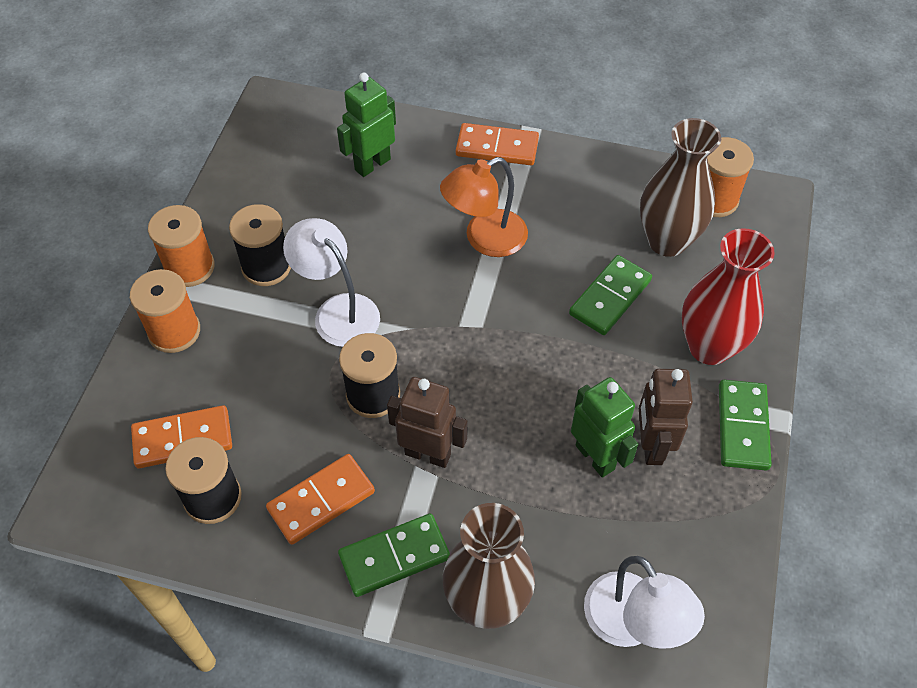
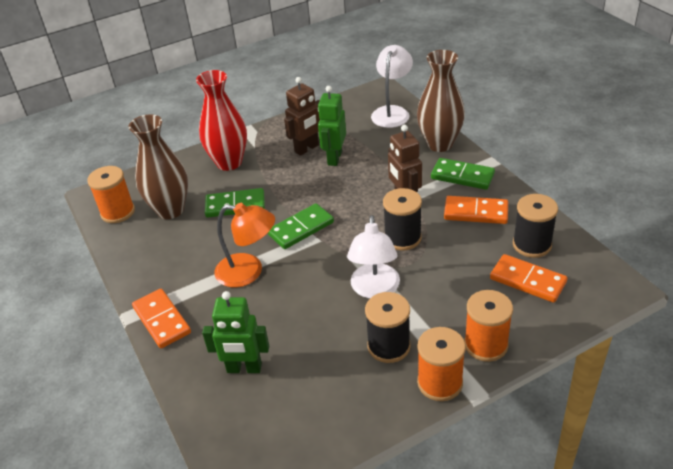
camera: 130 degrees left, 15 degrees down
green domino [719,380,772,471] -> green domino moved to [268,203,334,249]

